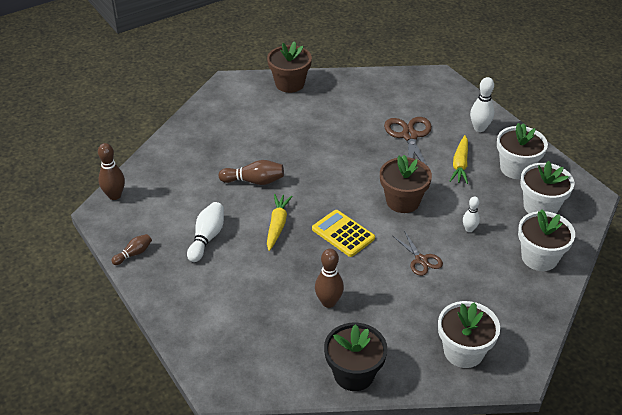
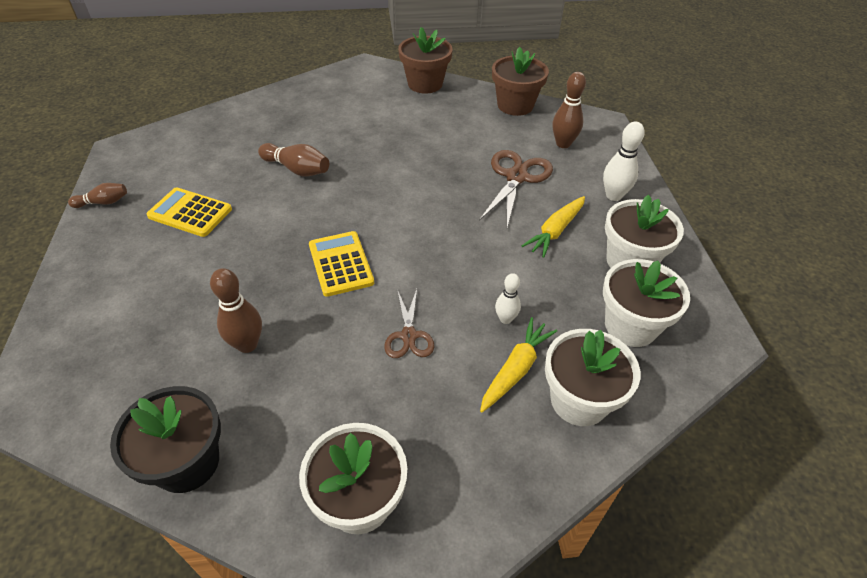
camera: 25 degrees right, 5 degrees up
brown bowling pin [98,143,125,200] -> brown bowling pin moved to [552,72,586,148]
white bowling pin [187,202,224,262] -> yellow calculator [147,187,232,237]
yellow carrot [267,194,293,251] -> yellow carrot moved to [480,317,557,412]
brown flower pot [380,155,432,213] -> brown flower pot moved to [492,47,549,116]

